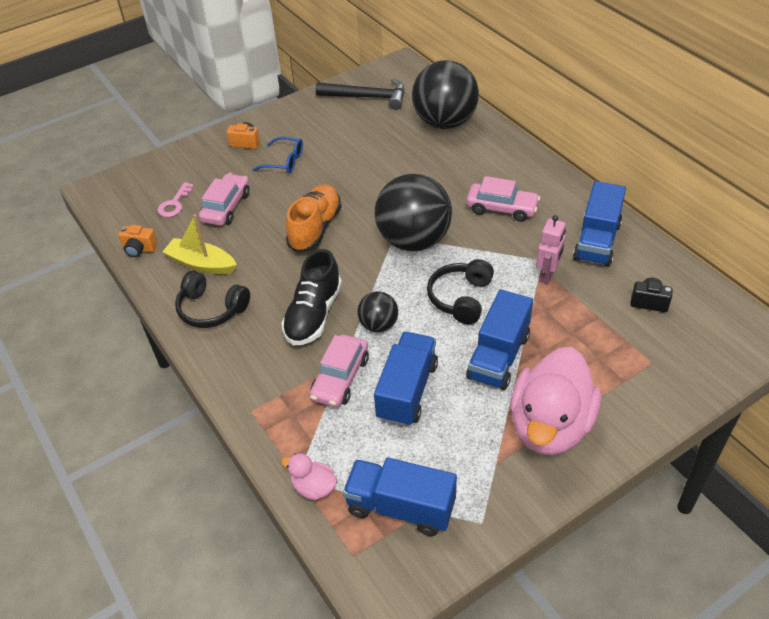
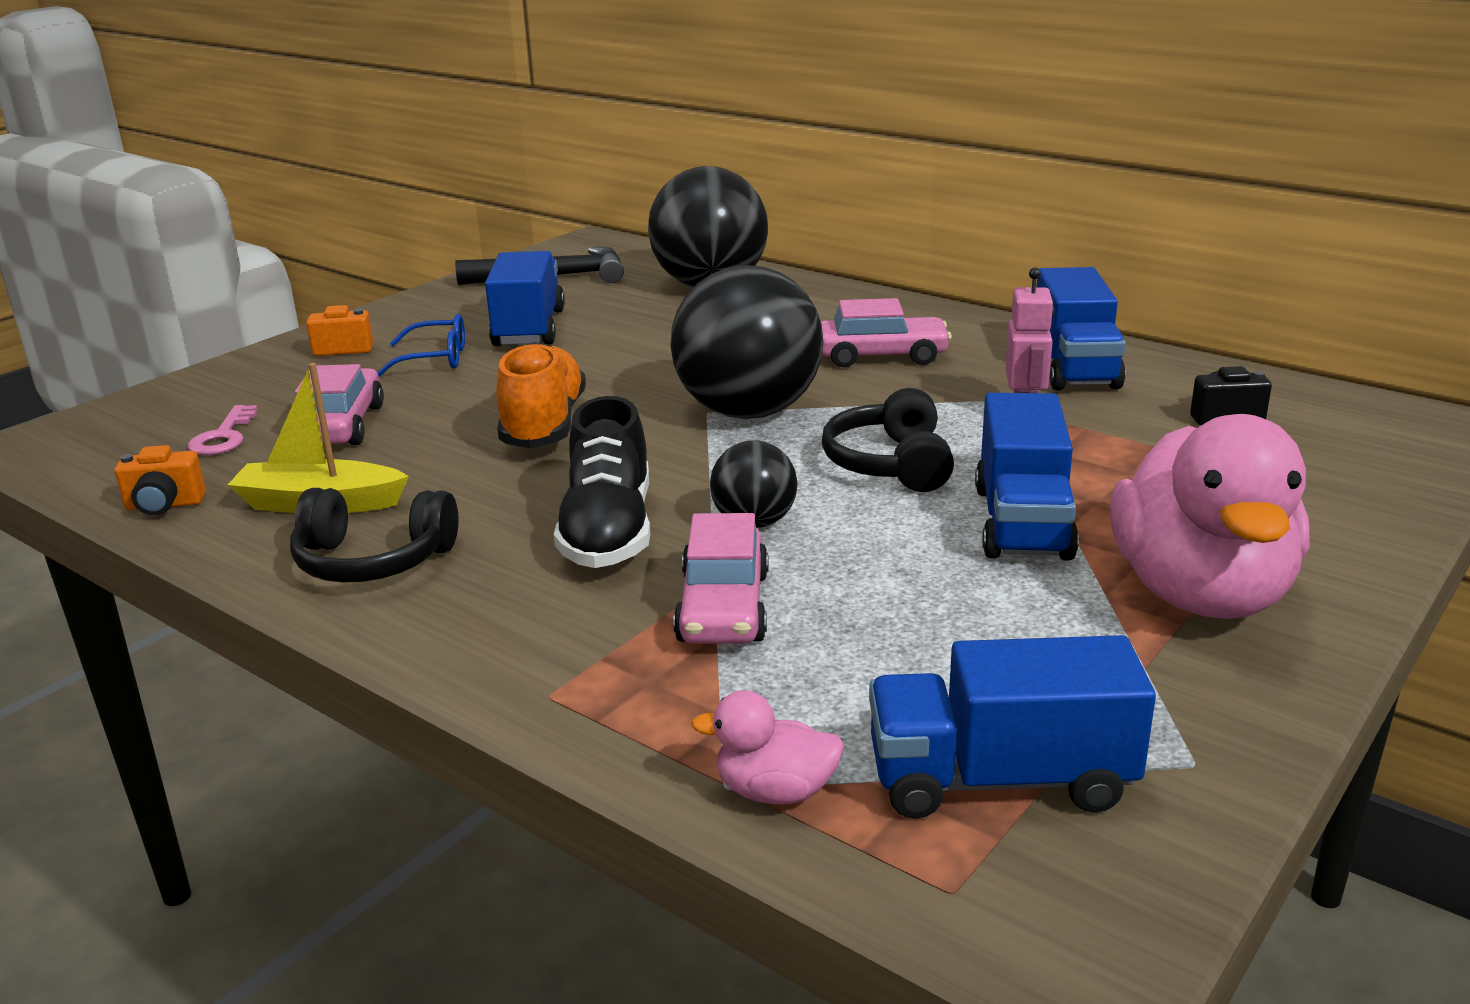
camera: 20 degrees left, 20 degrees down
blue truck [374,332,438,427] -> blue truck moved to [485,251,565,346]

